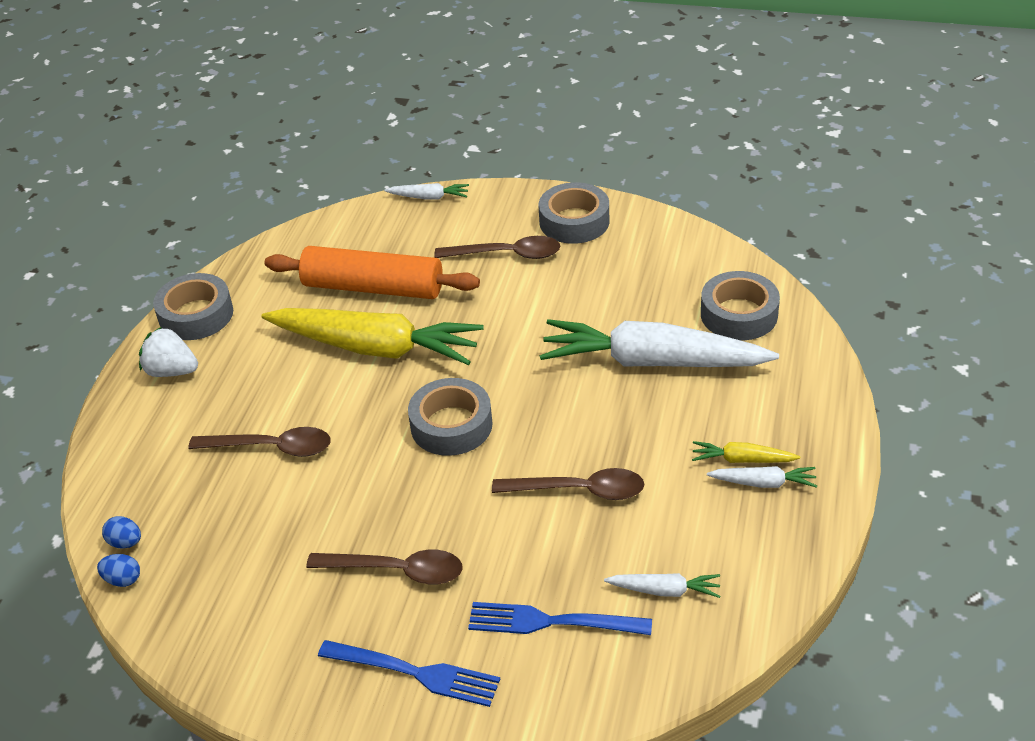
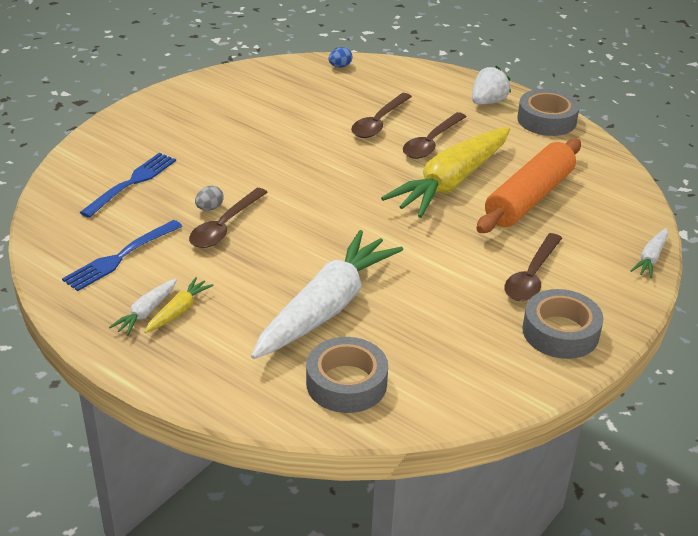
camera: 110 degrees right, 5 degrees down
blue egg [97,554,140,587] -> none
brown spoon [306,549,463,584] -> brown spoon moved to [403,112,466,159]
blue fork [318,640,500,707] -> blue fork moved to [62,220,182,291]
grey tape [408,378,493,456] -> none
white carrot [604,573,720,598] -> none
none -> grey egg [195,186,223,210]

